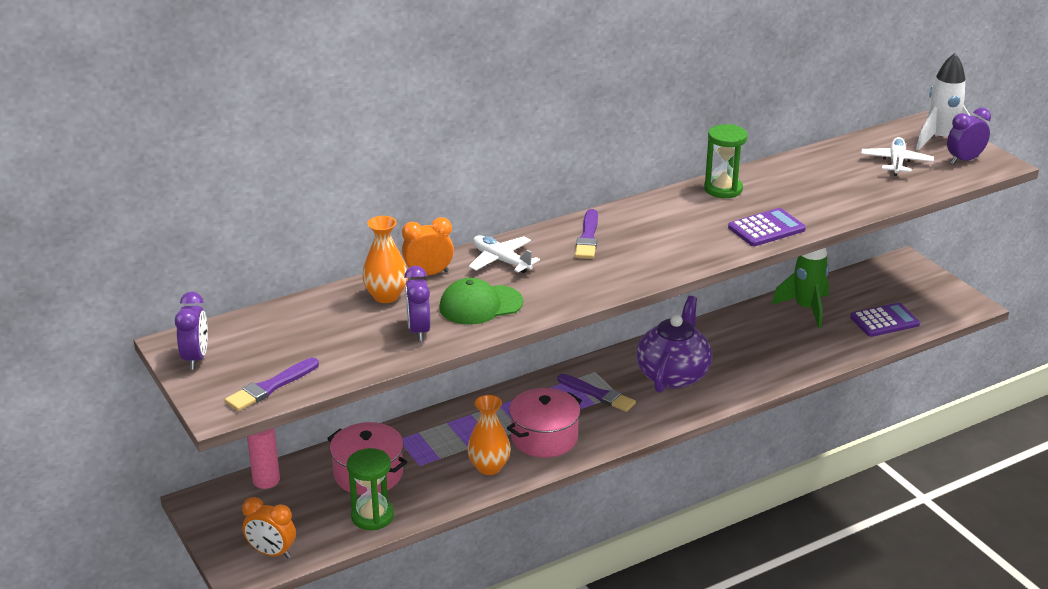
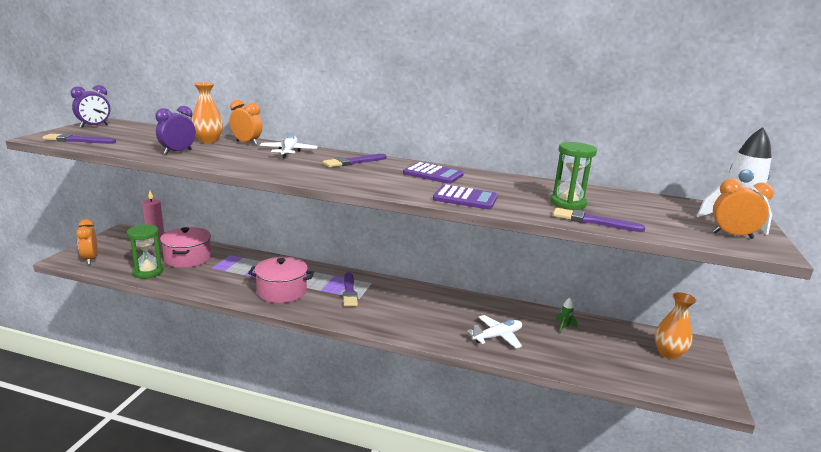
camera: 45 degrees right, 10 degrees down
green cap [439,278,523,325] -> none
orange vase [467,395,511,475] -> orange vase moved to [654,292,696,359]
purple teapot [636,296,712,393] -> none
green hourglass [704,124,748,198] -> green hourglass moved to [550,142,597,210]
green rocket [772,248,829,328] -> green rocket [555,298,578,333], size x0.43
purple calculator [850,303,920,337] -> purple calculator moved to [403,162,464,184]
white plane [861,137,934,176] -> white plane moved to [467,315,522,348]
purple clock [947,108,991,164] -> orange clock [712,179,774,239]
none -> purple brush [553,208,645,232]

